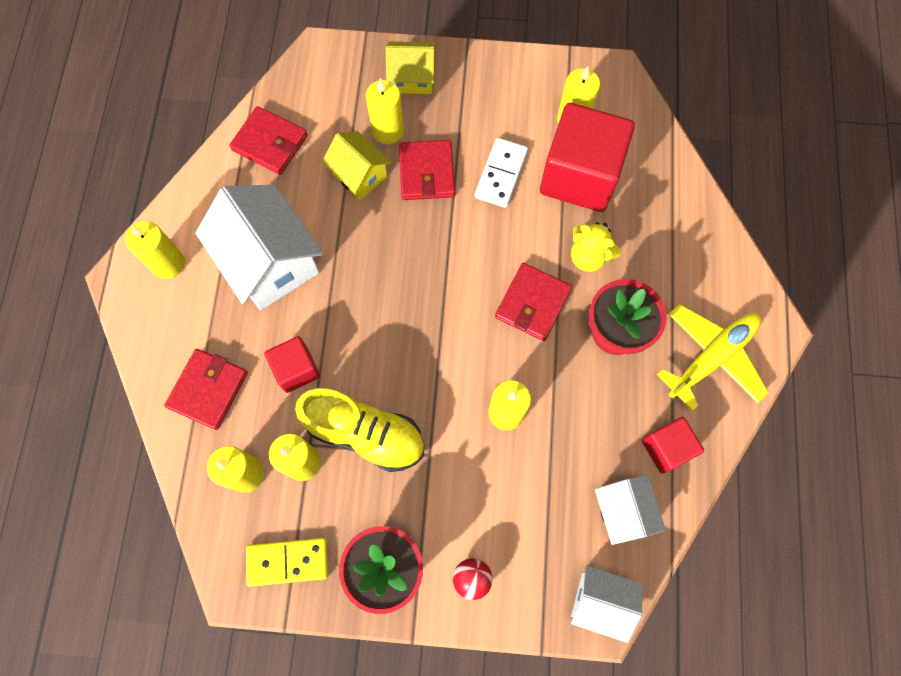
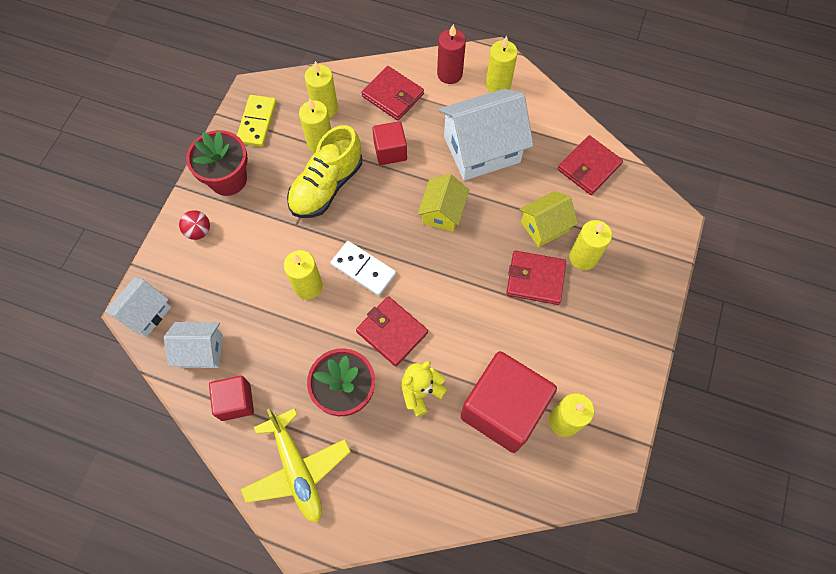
camera: 105 degrees right, 5 degrees down
yellow house [386,42,436,94] -> yellow house moved to [418,174,469,232]
white domino [475,138,528,208] -> white domino moved to [330,241,396,296]
none -> red candle [437,24,466,84]

